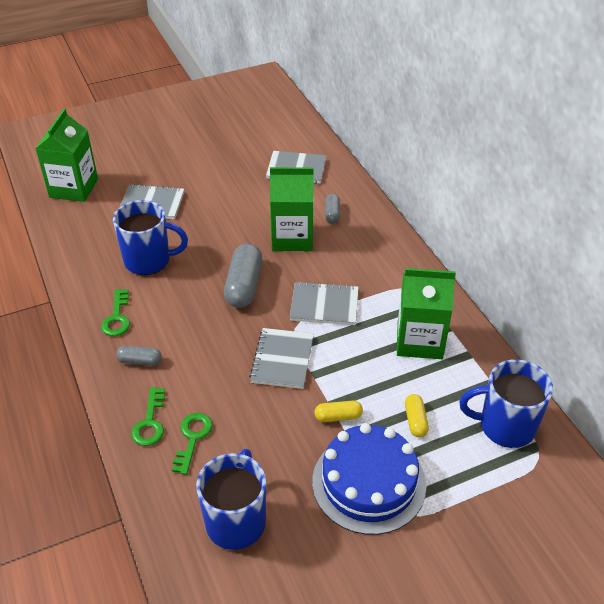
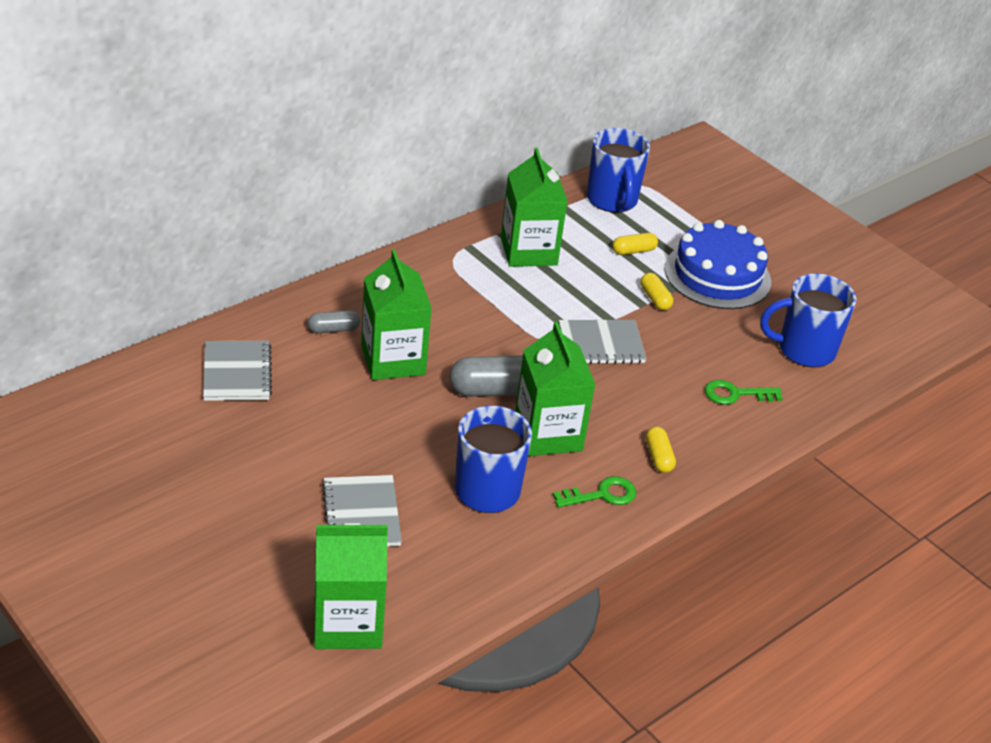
camera: 110 degrees left, 5 degrees down
grey capsule [116,346,162,366] -> yellow capsule [646,427,676,473]
green key [131,387,165,446] -> none
grey notebook [290,281,359,325] -> none
none -> green carton [515,322,595,456]

